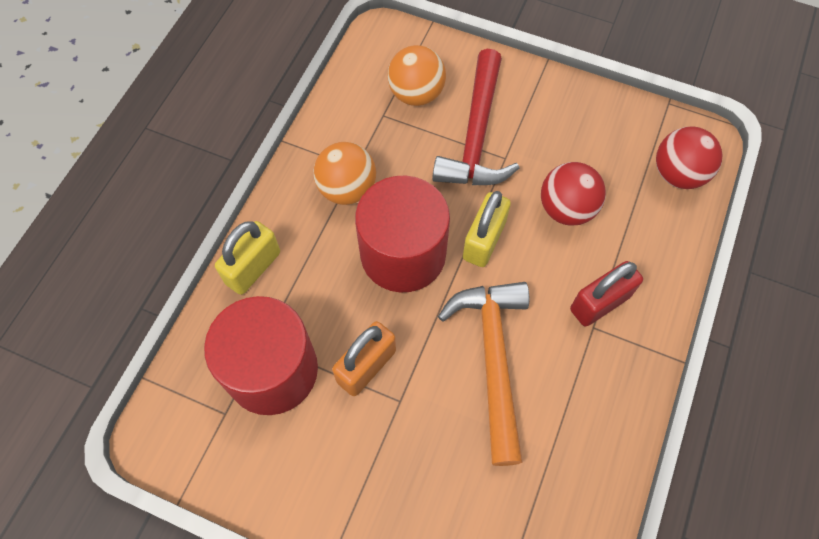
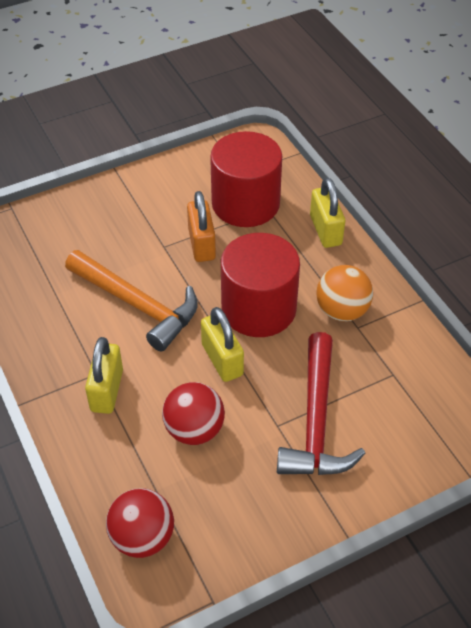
camera: 130 degrees right, 15 degrees down
orange ball [388,45,446,106] -> none
red hammer [432,49,519,185] -> red hammer turned 135 degrees counterclockwise [277,332,366,475]
red padlock [570,261,643,327] -> yellow padlock [85,337,123,414]

